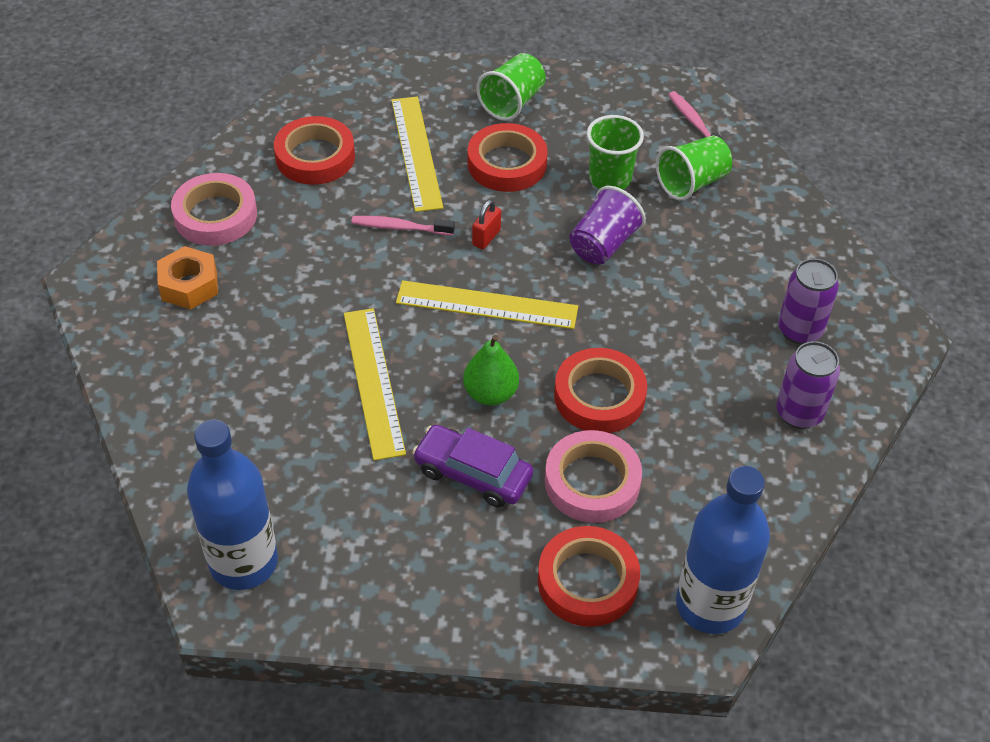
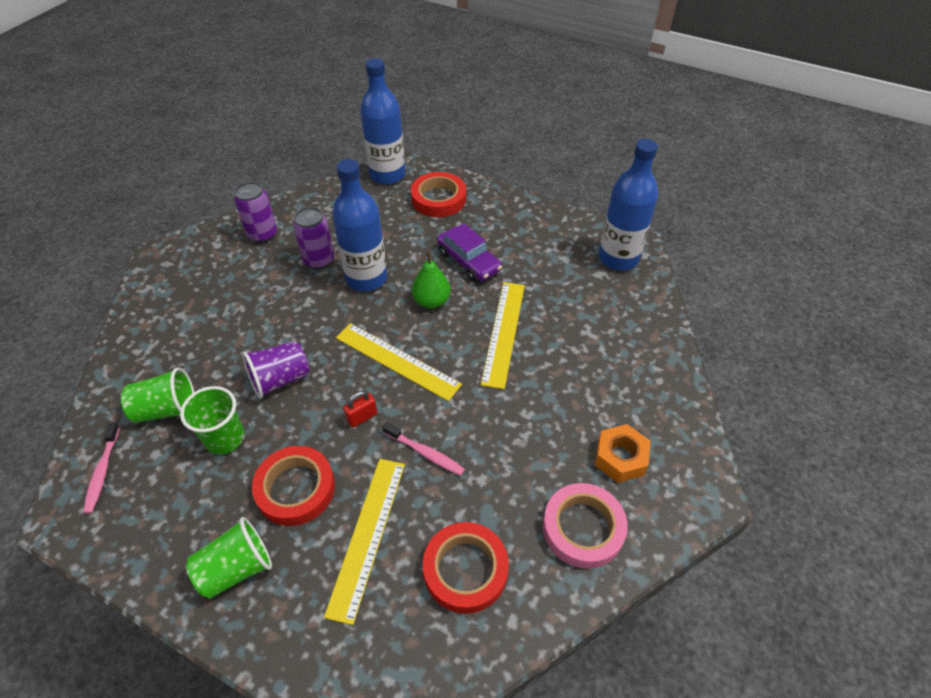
camera: 155 degrees left, 0 degrees up
pink tape [545,430,642,523] -> none
red tape [554,348,647,433] -> blue bottle [332,159,387,292]
purple can [778,259,839,345] -> purple can moved to [293,207,334,270]

